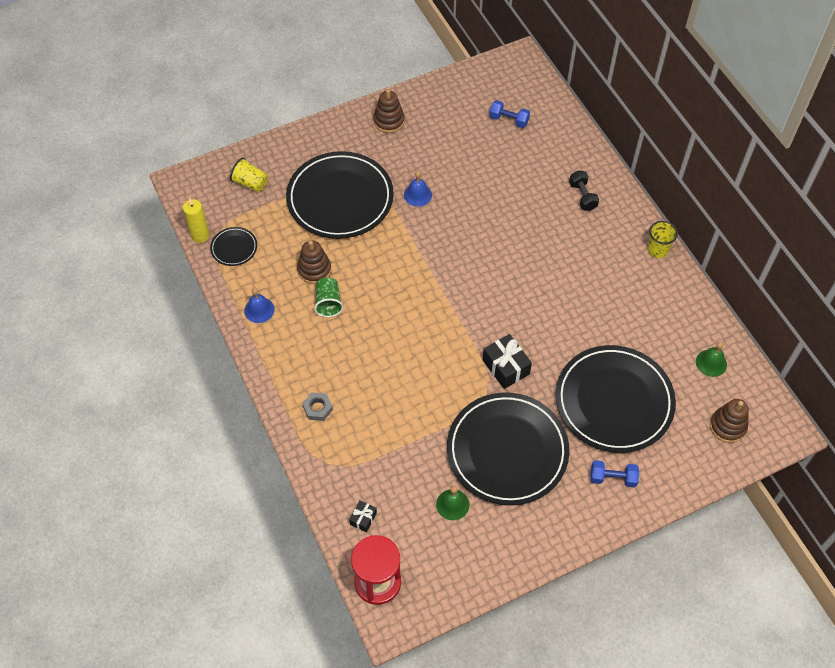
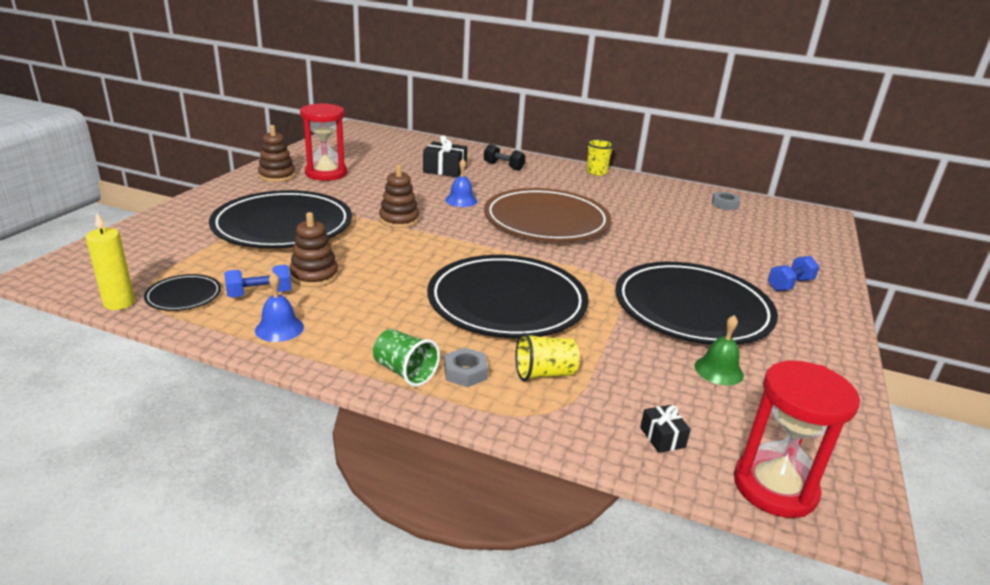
camera: 45 degrees left, 30 degrees down
yellow cup [230,158,268,192] -> yellow cup moved to [515,333,580,381]
green cup [314,277,343,317] -> green cup moved to [373,329,440,387]
blue bell [404,171,432,207] -> blue bell moved to [445,159,477,207]
black gift [483,334,532,389] -> black gift moved to [423,135,467,178]
blue dumbbell [489,100,530,128] -> blue dumbbell moved to [224,265,291,298]
black plate [556,345,676,453] -> black plate moved to [427,255,589,339]
green bell [696,342,727,377] -> grey nut [712,192,741,210]
brown stacking toy [710,399,749,443] -> brown stacking toy moved to [379,164,419,228]
none -> red hourglass [300,103,347,181]
none -> brown plate [484,188,611,241]

